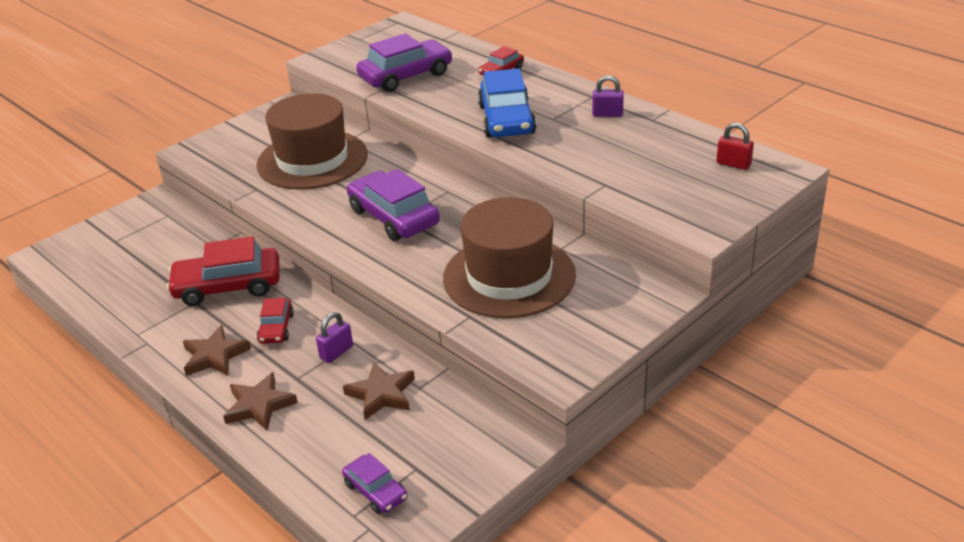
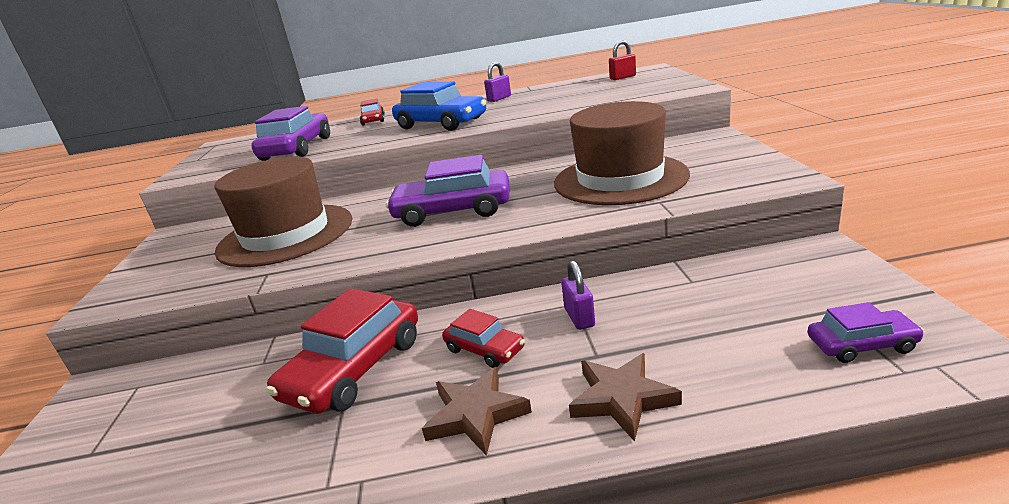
camera: 50 degrees left, 10 degrees down
brown star [343,362,415,420] -> none

